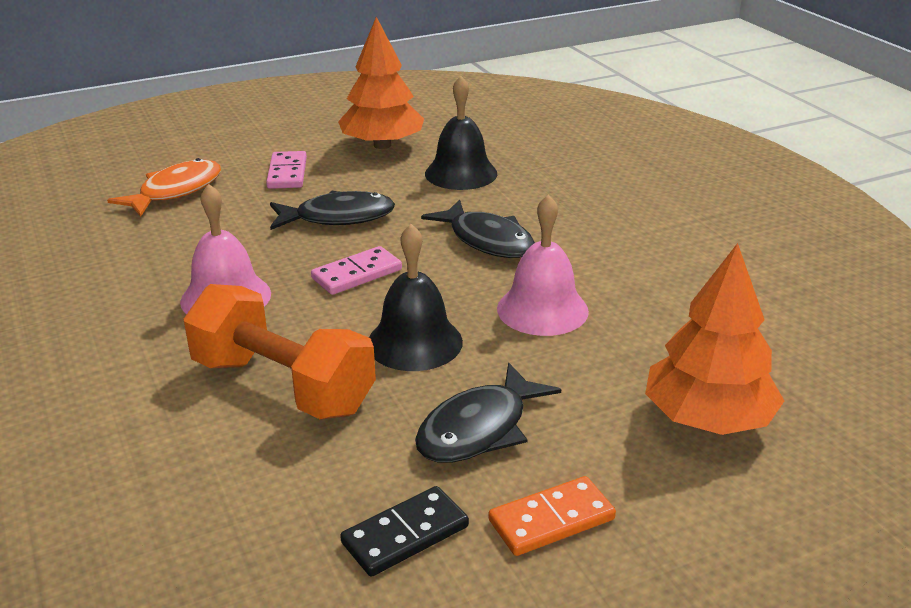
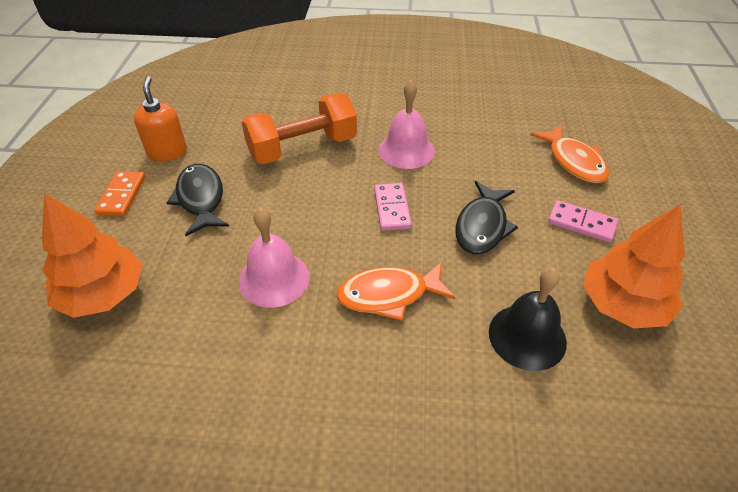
camera: 120 degrees right, 15 degrees up
black domino [340,486,469,577] -> orange soap dispenser [134,76,187,161]
black bell [369,224,463,371] -> none
black fish [421,200,535,258] -> orange fish [336,262,455,321]

